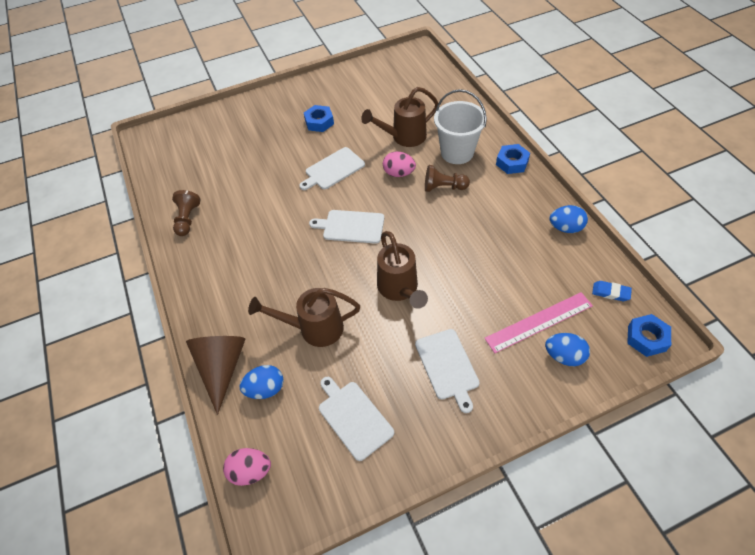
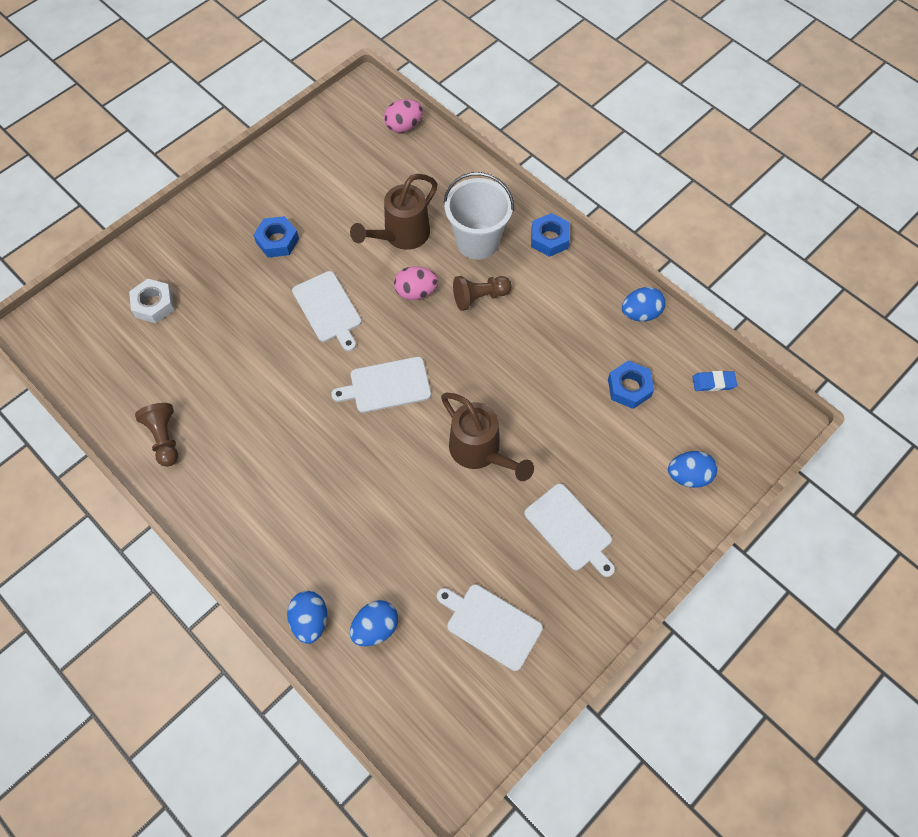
camera: 25 degrees left, 10 degrees up
brown cone [186,336,245,415] -> blue egg [287,591,327,644]
pink egg [223,448,271,486] -> pink egg moved to [384,99,423,133]
brown watering can [248,288,360,347] -> none
white cutting board [299,147,365,190] -> white cutting board turned 60 degrees counterclockwise [292,271,362,351]
pink ruler [484,292,593,353] -> none
blue nut [627,314,671,357] -> blue nut moved to [608,361,654,409]
none -> white nut [129,279,175,323]

